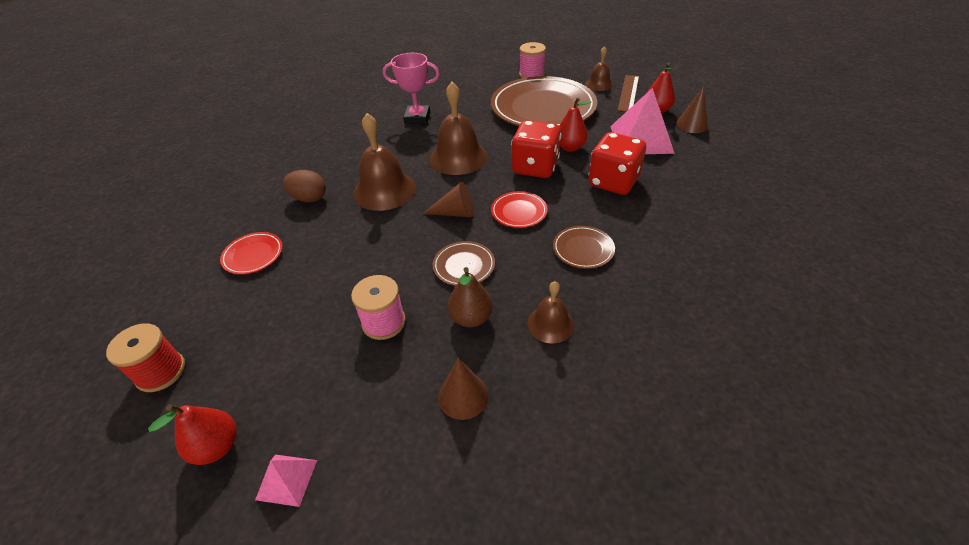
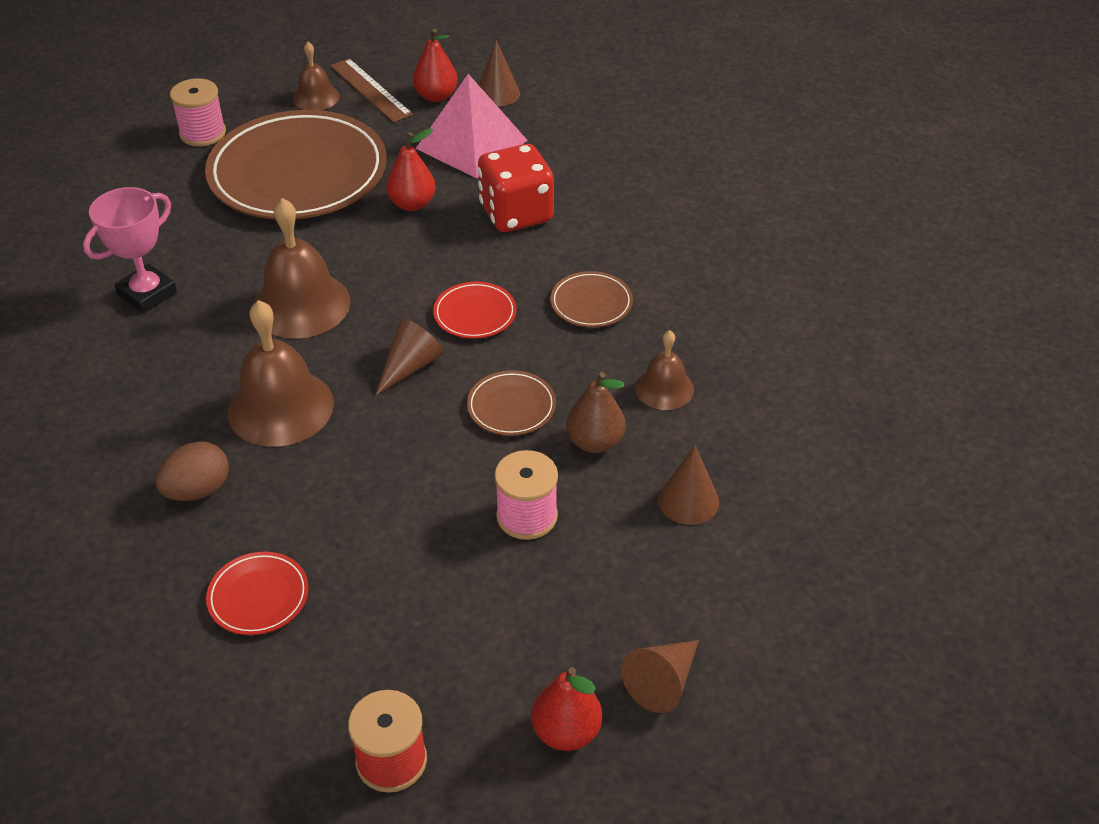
camera: 55 degrees left, 0 degrees up
pink pyramid [255,455,317,507] -> brown cone [621,640,699,713]
red dice [511,120,561,178] -> none

